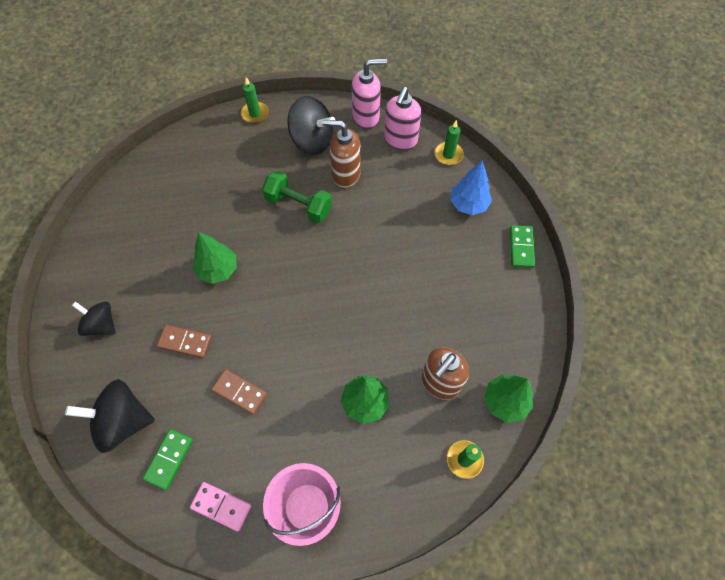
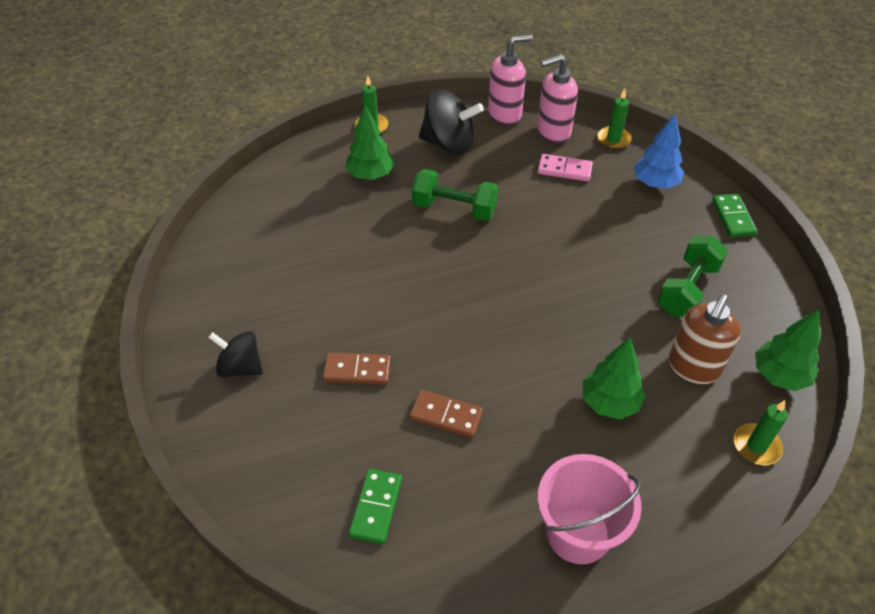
camera: 10 degrees left, 15 degrees down
black spinning top [65,379,155,453] -> none
pink domino [190,482,251,531] -> pink domino moved to [538,154,593,181]
green tree [193,232,237,284] -> green tree moved to [345,105,395,180]
brown soap dispenser [322,120,361,188] -> none
pink soap dispenser [384,87,422,151] -> pink soap dispenser turned 60 degrees clockwise [537,54,578,144]
none -> green dumbbell [658,236,728,317]

